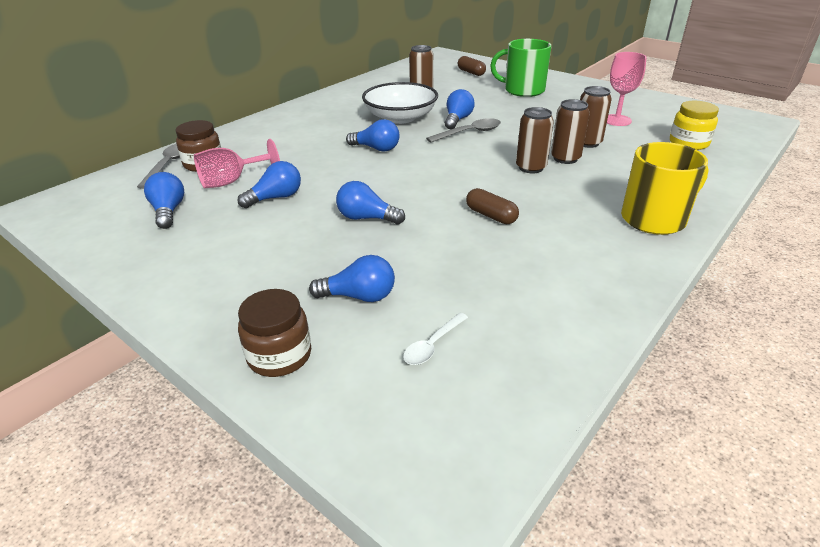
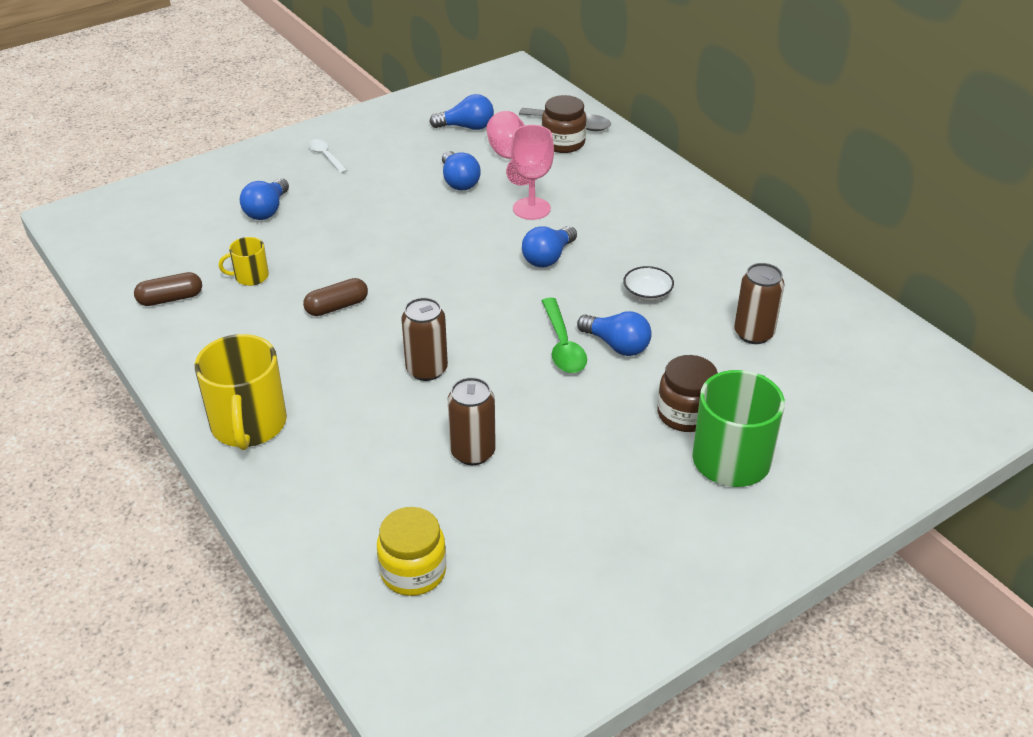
camera: 105 degrees right, 5 degrees up
brown jar [238,289,311,377] -> brown jar moved to [657,355,718,432]
blue light bulb [336,181,405,224] -> none
white bowl [362,82,438,124] -> white bowl [623,266,674,301], size x0.44
white spoon [403,313,468,365] -> white spoon moved to [308,139,348,173]
grey spoon [426,118,501,143] -> green spoon [542,298,587,373]
brown capsule [458,56,486,76] -> brown capsule moved to [134,272,202,306]
brown can [551,99,590,164] -> none
pink goblet [607,52,647,126] -> pink goblet moved to [511,125,554,220]
none -> yellow mug [219,237,269,286]

